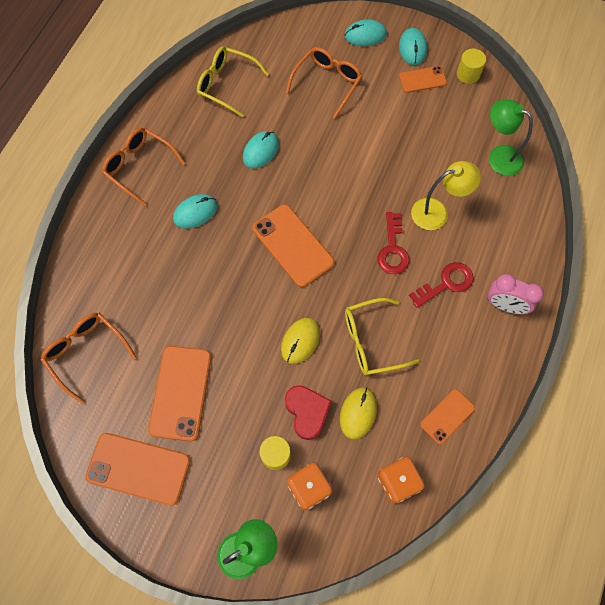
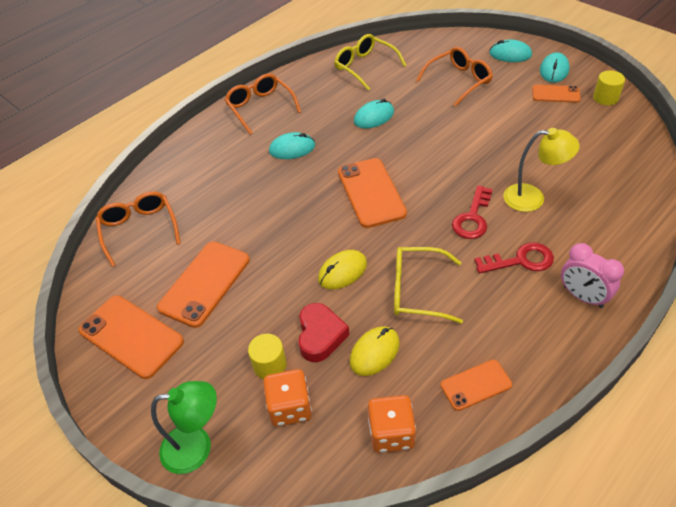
camera: 25 degrees right, 20 degrees down
green lamp [489,100,533,176] -> none

